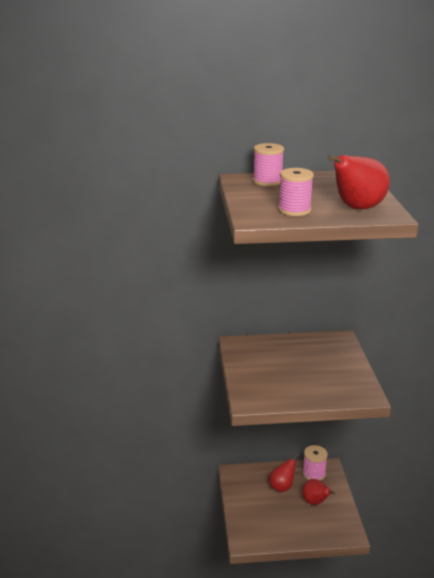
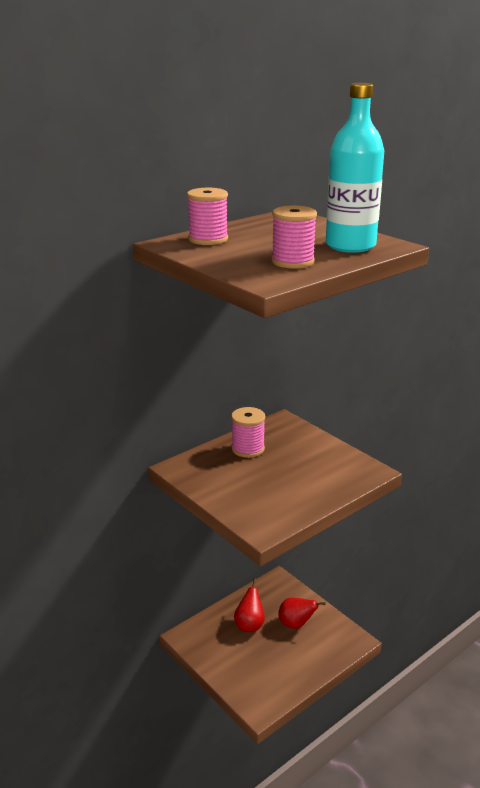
camera: 35 degrees left, 0 degrees up
pink spool [302,445,328,481] -> pink spool moved to [231,407,265,458]
red pear [327,155,390,210] -> turquoise bottle [326,83,384,253]

